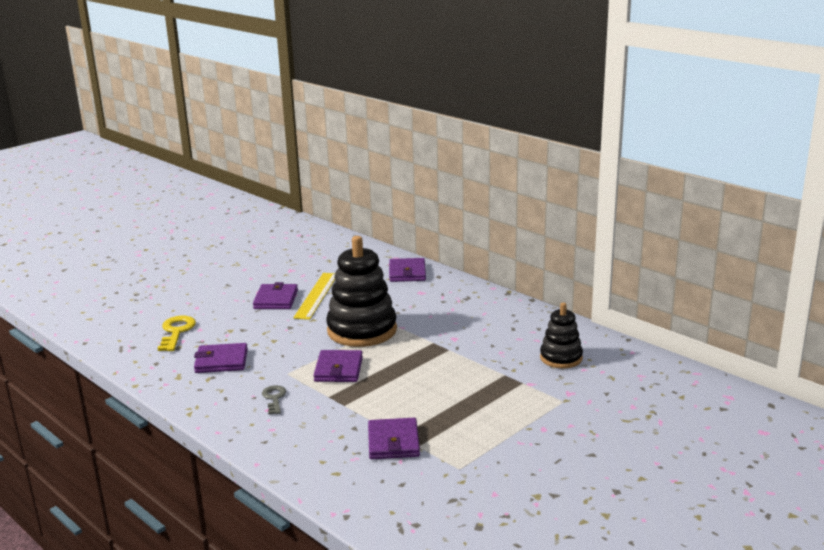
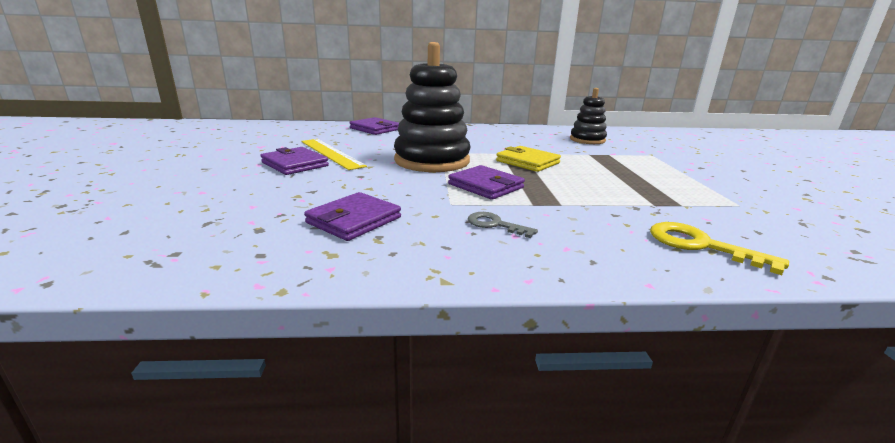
camera: 50 degrees left, 0 degrees up
yellow key [157,316,196,351] -> yellow key moved to [650,222,789,275]
purple wallet [368,418,420,459] -> none
none -> yellow wallet [496,146,561,172]

